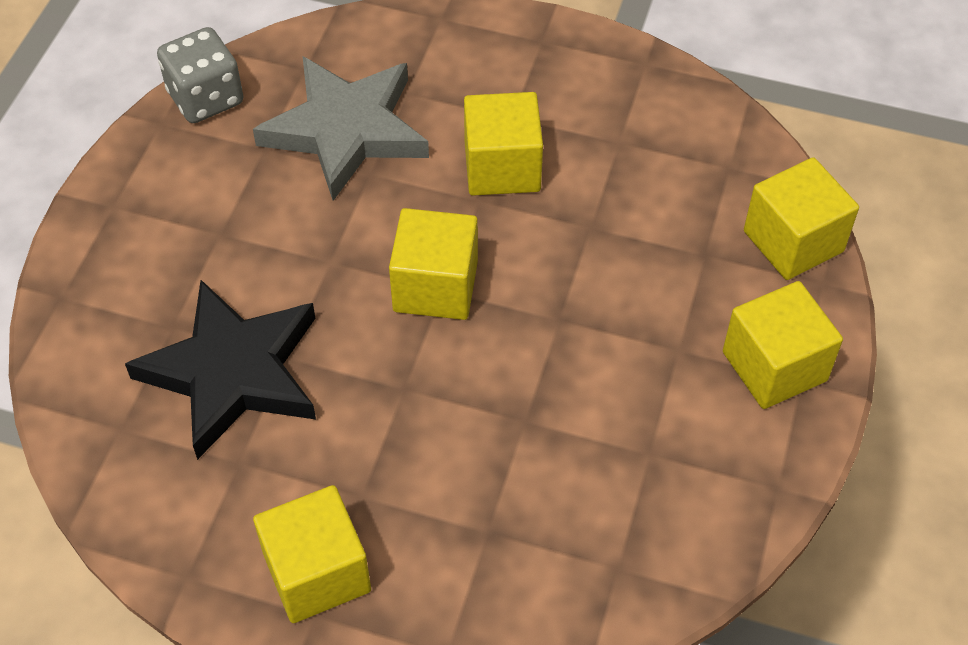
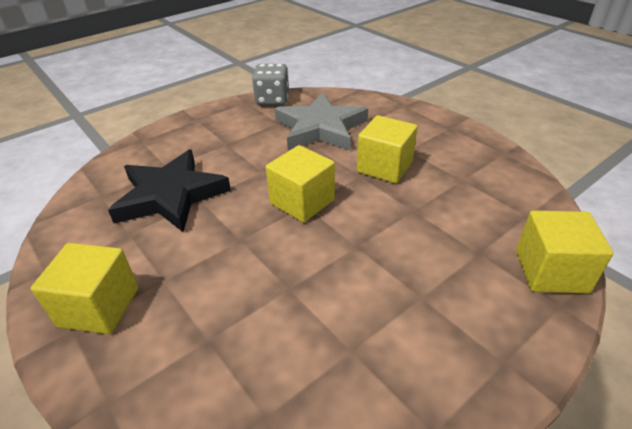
camera: 35 degrees right, 15 degrees down
yellow cube [723,281,843,409] -> none

